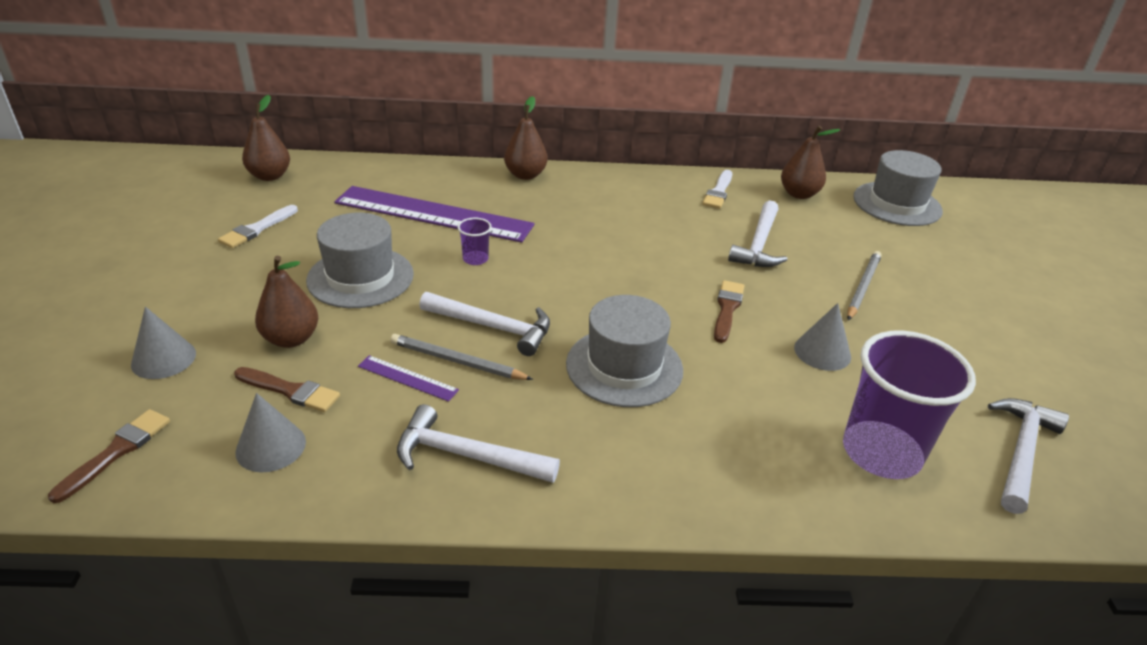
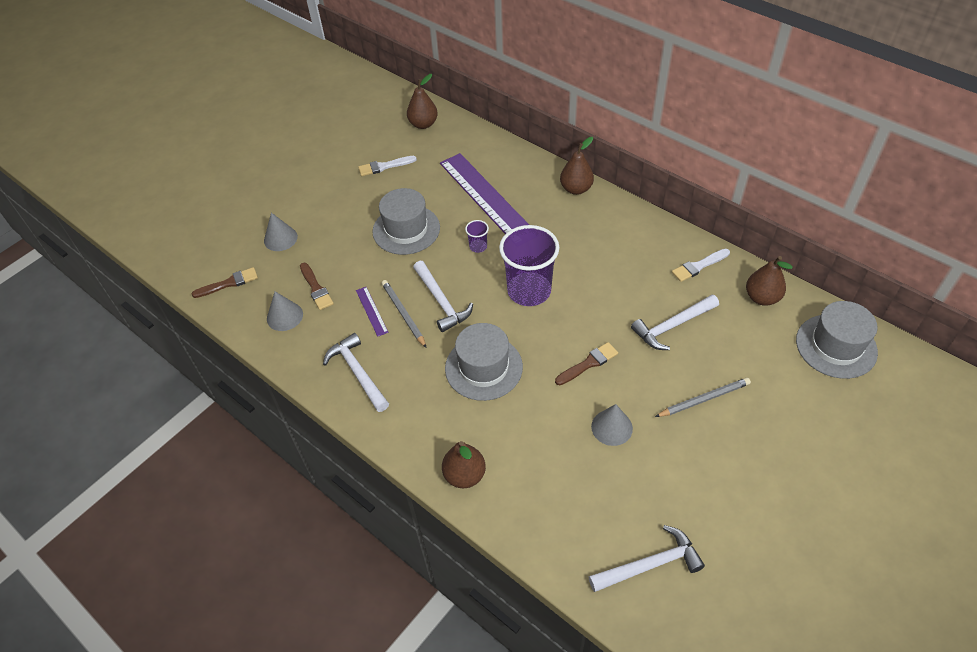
camera: 45 degrees right, 15 degrees up
brown pear [255,256,318,348] -> brown pear moved to [442,441,486,488]
purple cup [843,330,976,479] -> purple cup moved to [499,225,560,306]

